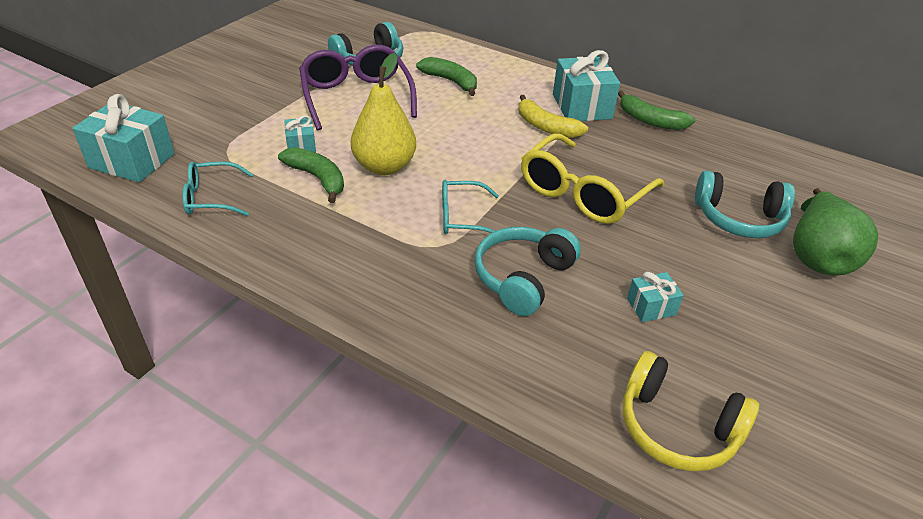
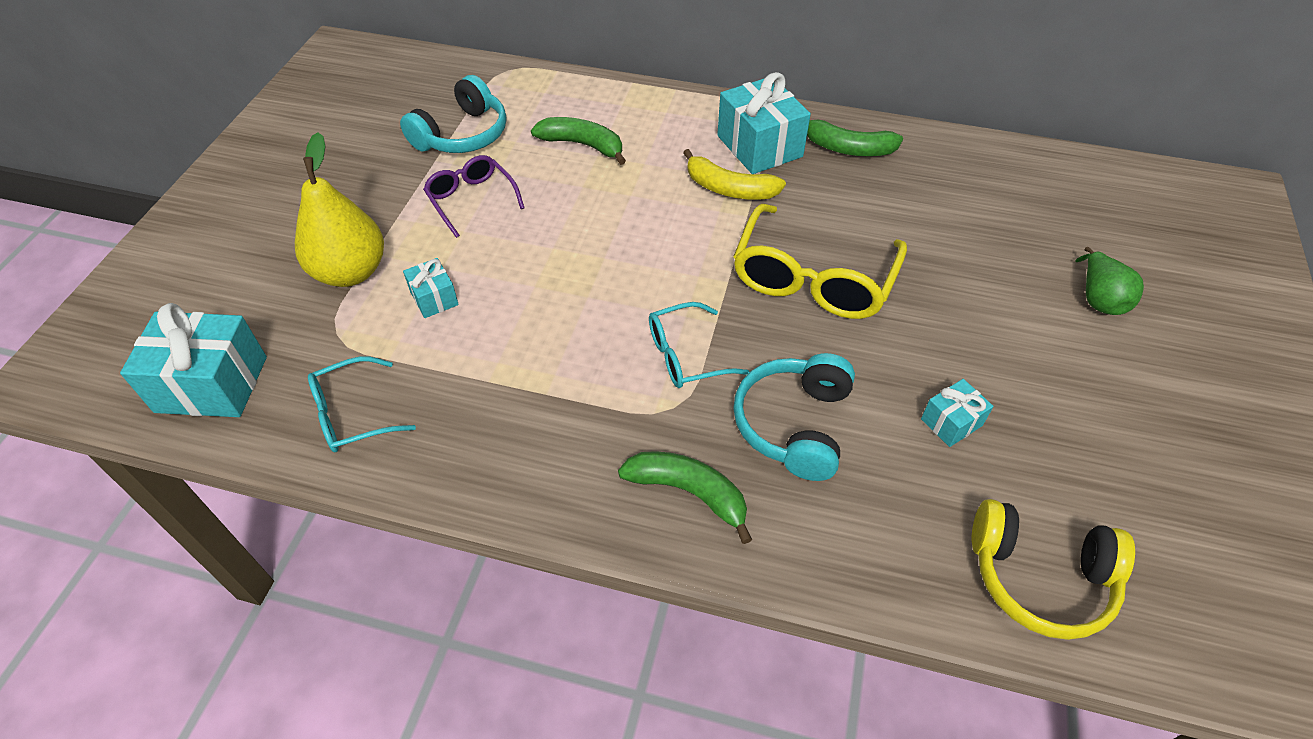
camera: 15 degrees left, 10 degrees up
green banana [278,147,344,203] -> green banana moved to [618,451,752,544]
purple glasses [299,45,417,130] -> purple glasses [423,155,525,238], size x0.57
yellow pear [351,53,416,175] -> yellow pear moved to [295,132,384,287]
turquoise headphones [695,171,795,238] -> none
green pear [793,188,878,275] -> green pear [1075,247,1144,315], size x0.60

